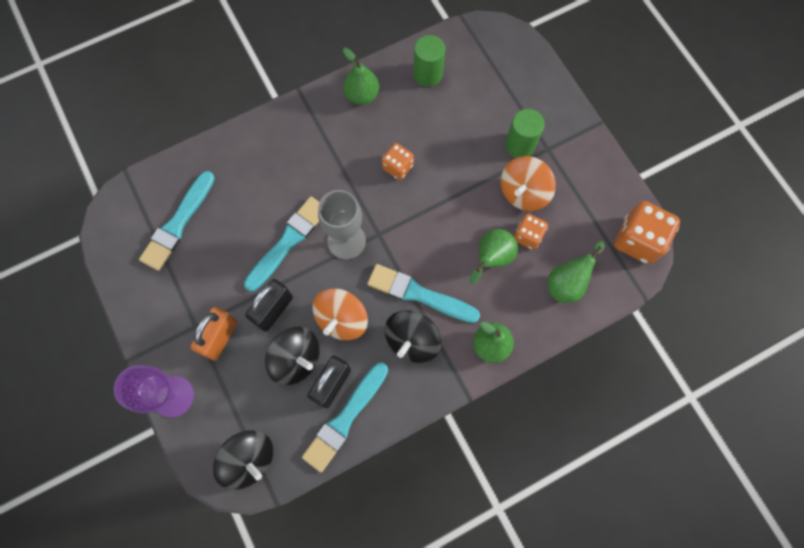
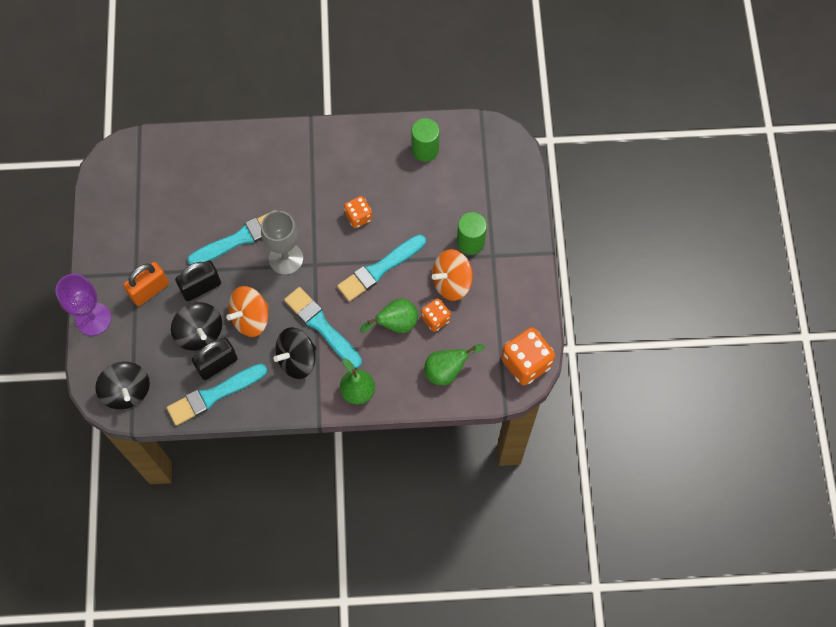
camera: 25 degrees right, 5 degrees down
turquoise brush [139,171,215,271] -> turquoise brush moved to [337,234,426,302]
green pear [343,48,379,105] -> none

